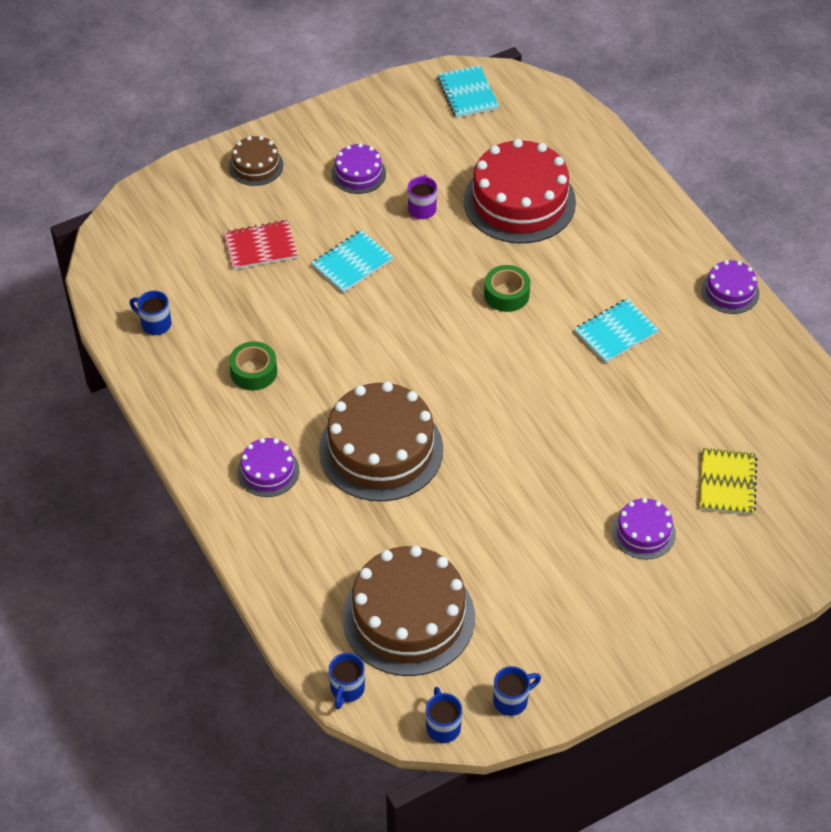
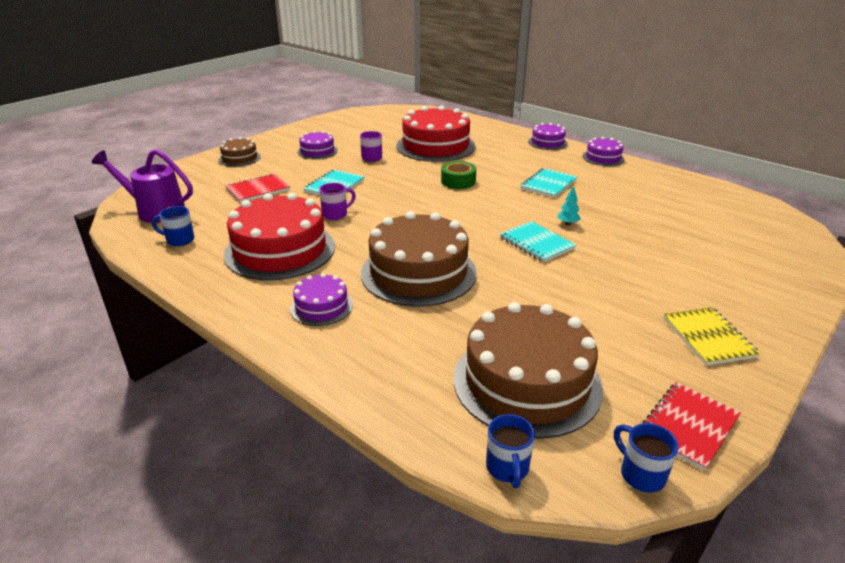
camera: 20 degrees left, 20 degrees down
green tape [229,341,277,391] -> red cake [224,193,335,280]
turquoise notebook [437,65,499,118] -> turquoise notebook moved to [500,221,576,262]
blue mug [493,666,541,716] -> red notebook [642,382,741,471]
purple cake [612,498,676,560] -> purple cake moved to [528,123,568,150]
yellow notebook [700,448,757,515] -> yellow notebook moved to [663,307,760,366]
none -> purple watering can [92,149,193,223]
none -> purple mug [319,183,356,220]
none -> turquoise tree [557,185,581,225]

